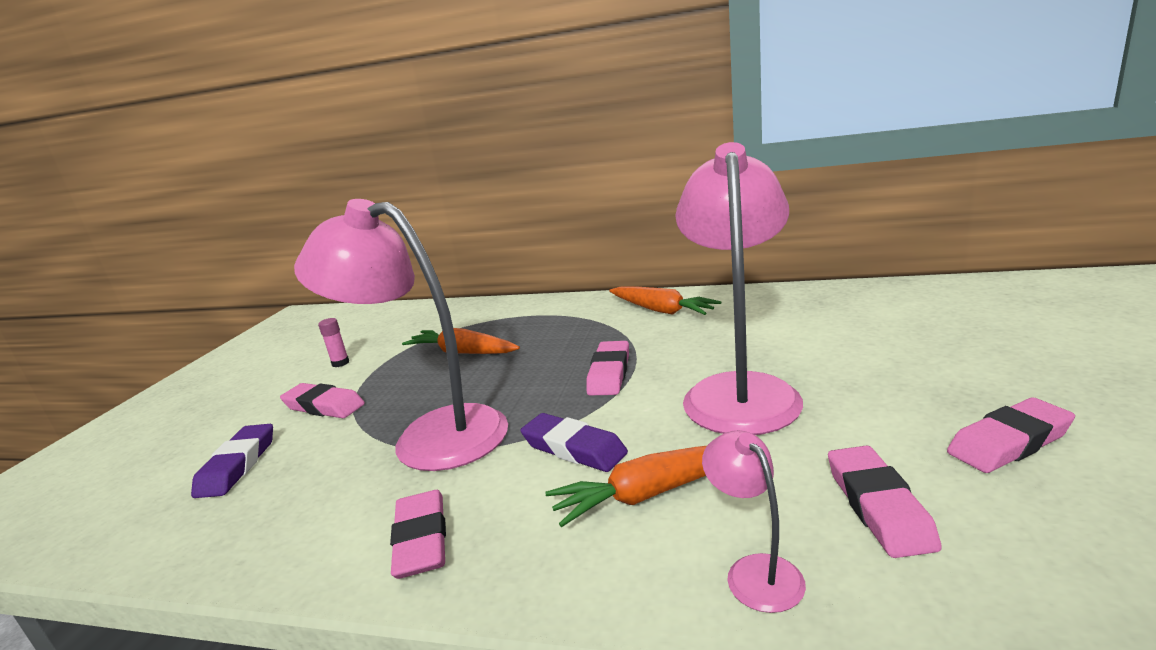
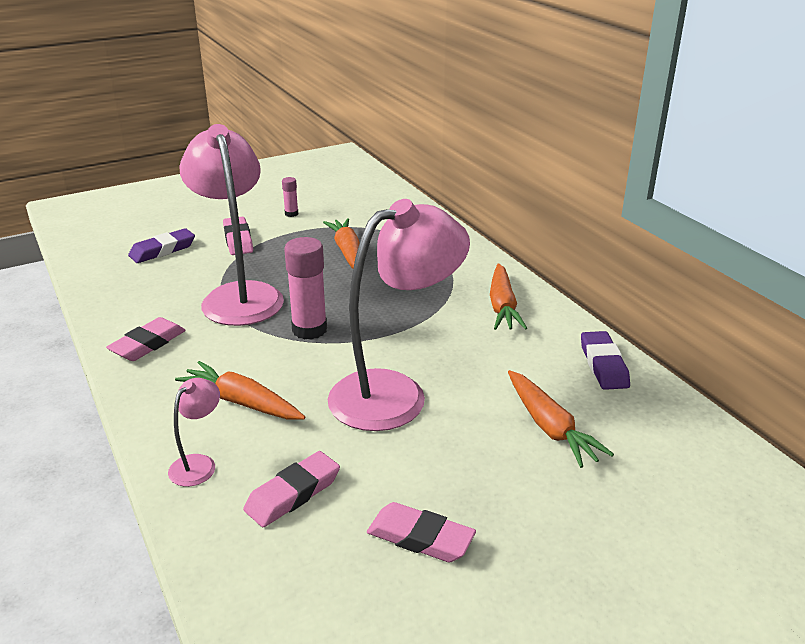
camera: 45 degrees right, 10 degrees up
purple eraser [520,413,628,472] -> purple eraser moved to [581,331,630,390]
pink eraser [586,341,629,395] -> none
none -> pink glue stick [284,237,327,340]
none -> orange carrot [508,370,614,468]

